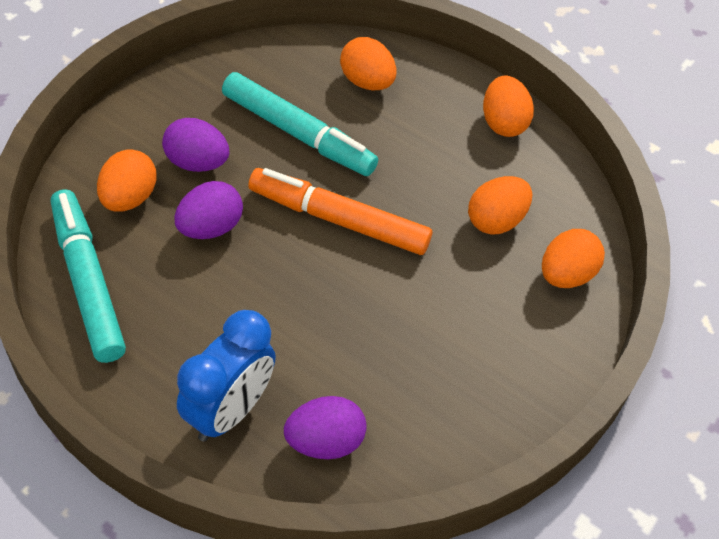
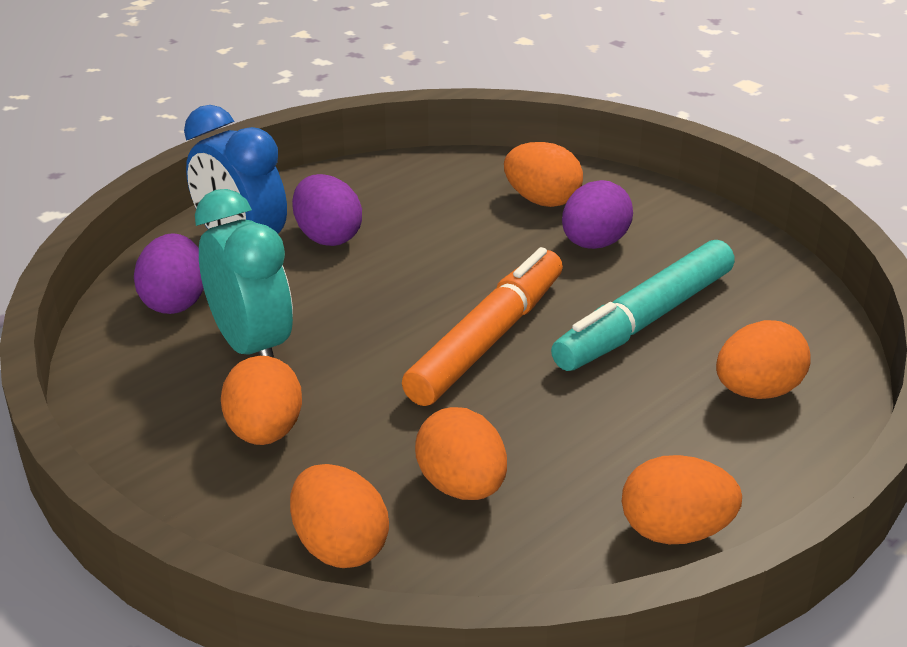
camera: 105 degrees right, 20 degrees down
turquoise marker [51,189,126,363] -> none
purple egg [175,181,243,239] -> purple egg moved to [292,174,362,246]
none -> turquoise clock [195,189,293,358]
none -> orange egg [221,356,302,445]

